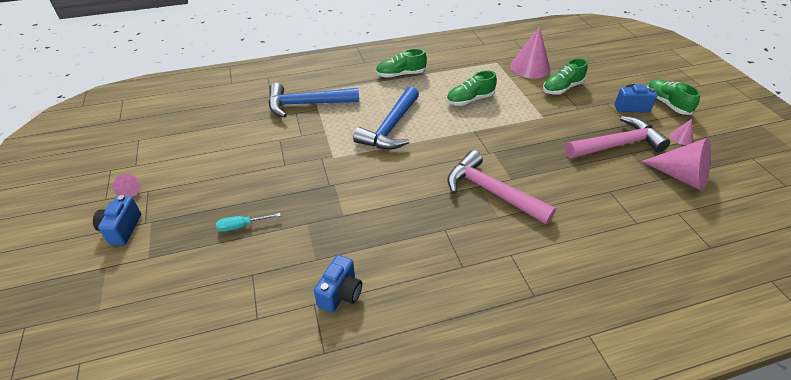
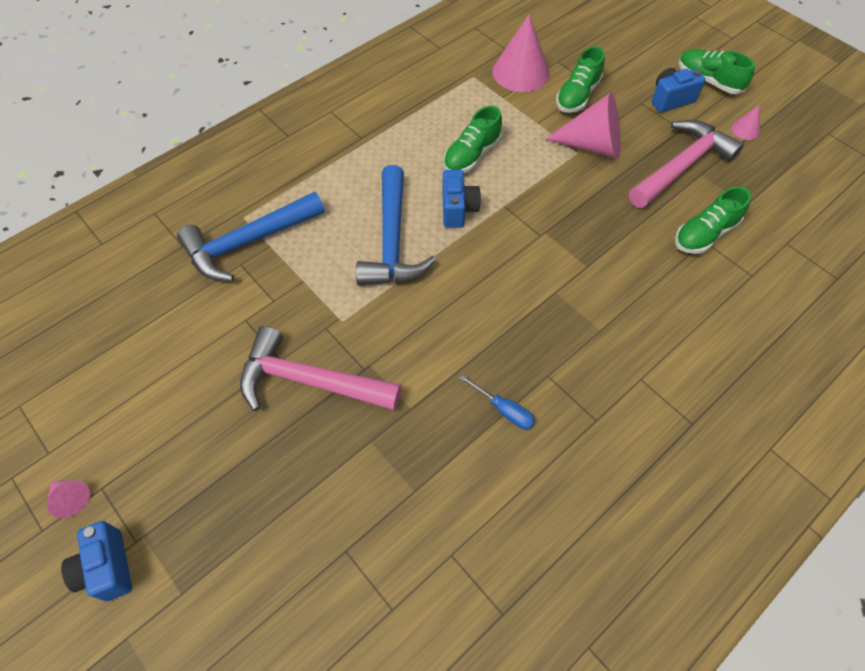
camera: 25 degrees left, 15 degrees up
turquoise screwdriver [216,213,281,232] -> none
blue camera [314,255,362,313] -> blue camera moved to [442,170,481,228]
green shoe [376,48,427,78] -> green shoe moved to [675,187,751,254]
pink hammer [447,150,556,224] -> pink hammer moved to [240,326,402,411]
pink cone [641,138,711,191] -> pink cone moved to [545,93,621,159]
none -> blue screwdriver [459,374,535,430]

